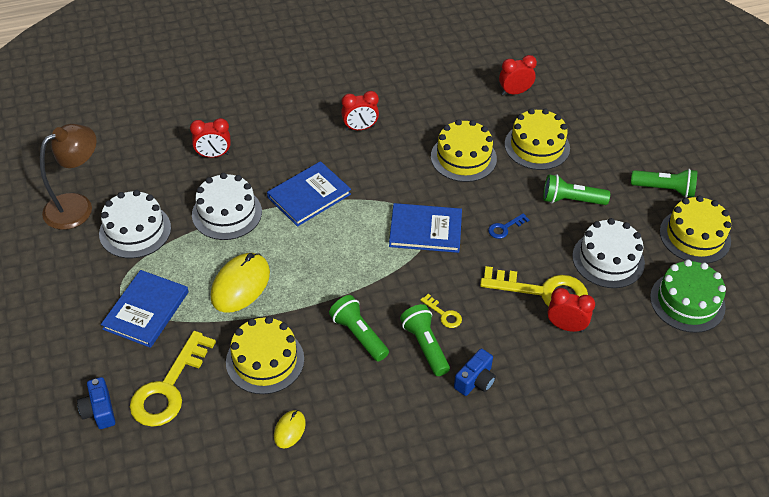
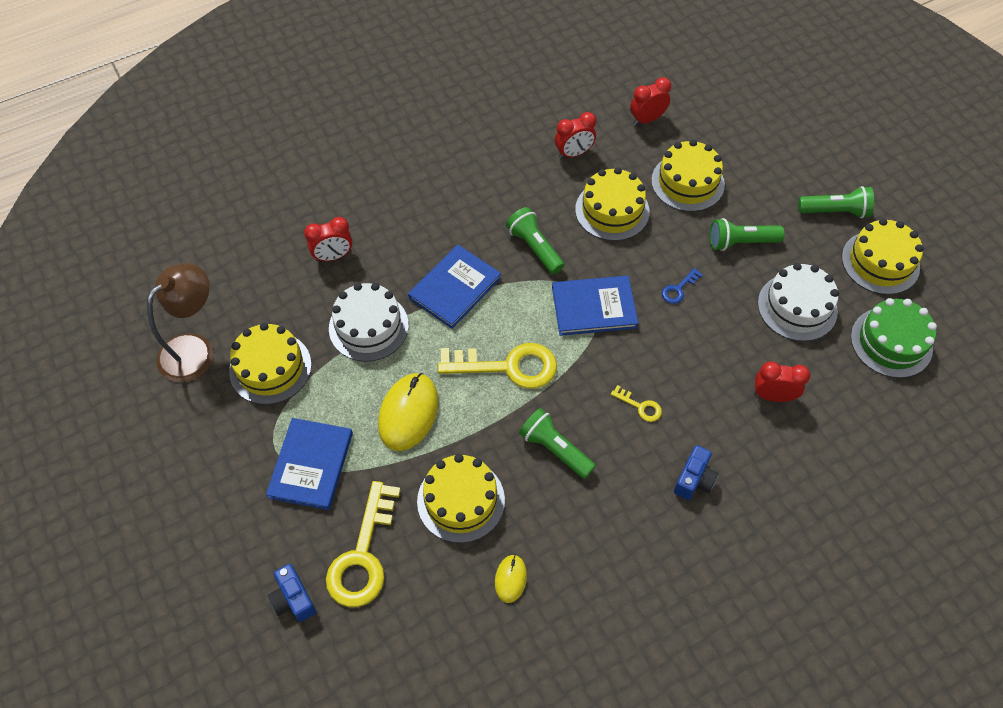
camera: 10 degrees left, 10 degrees up
white cake [99,190,171,258] -> yellow cake [229,323,312,404]
red clock [341,91,379,131] -> red clock moved to [555,112,596,159]
green flashlight [400,304,450,376] -> green flashlight moved to [506,207,564,274]
yellow key [480,266,588,307] -> yellow key moved to [438,343,557,389]

